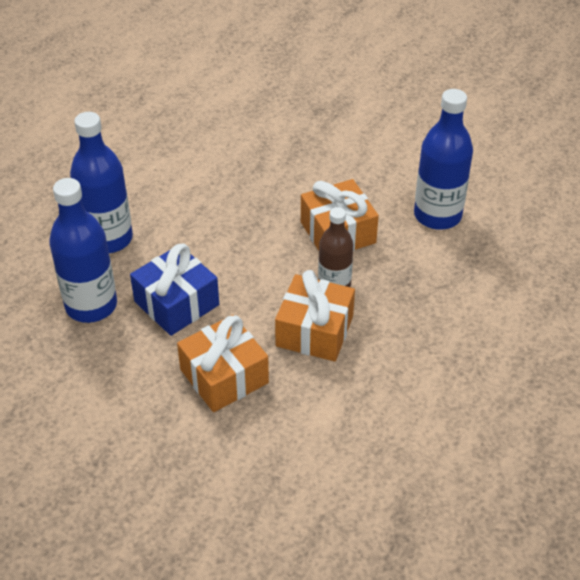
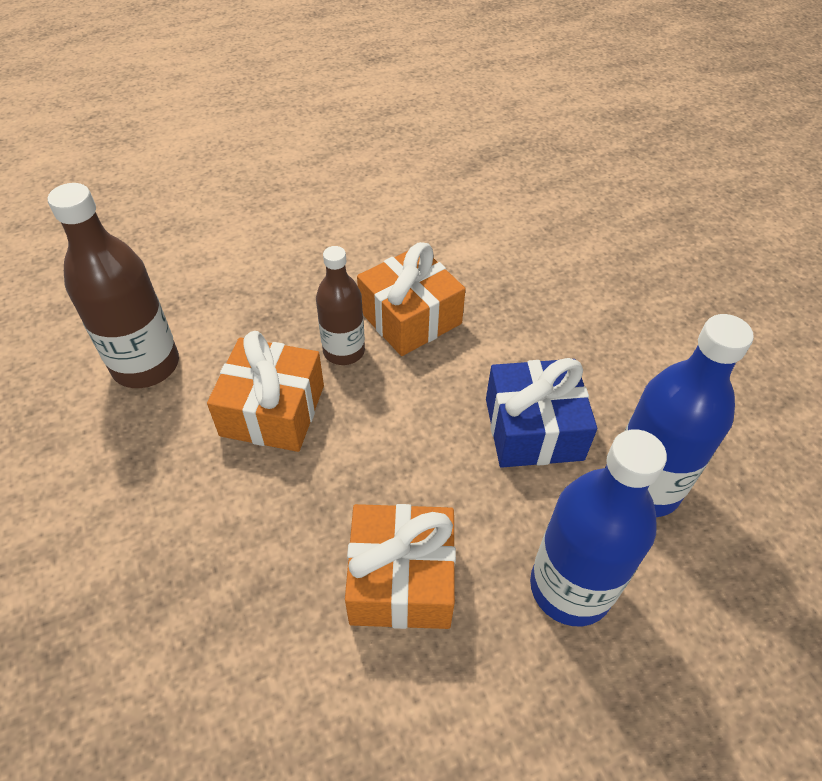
camera: 145 degrees left, 5 degrees up
orange gift [177,315,269,412] -> orange gift moved to [345,504,456,629]
blue bottle [414,89,473,230] -> brown bottle [48,183,179,388]

